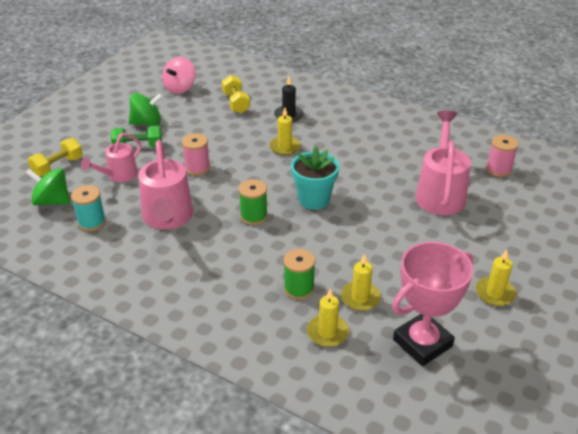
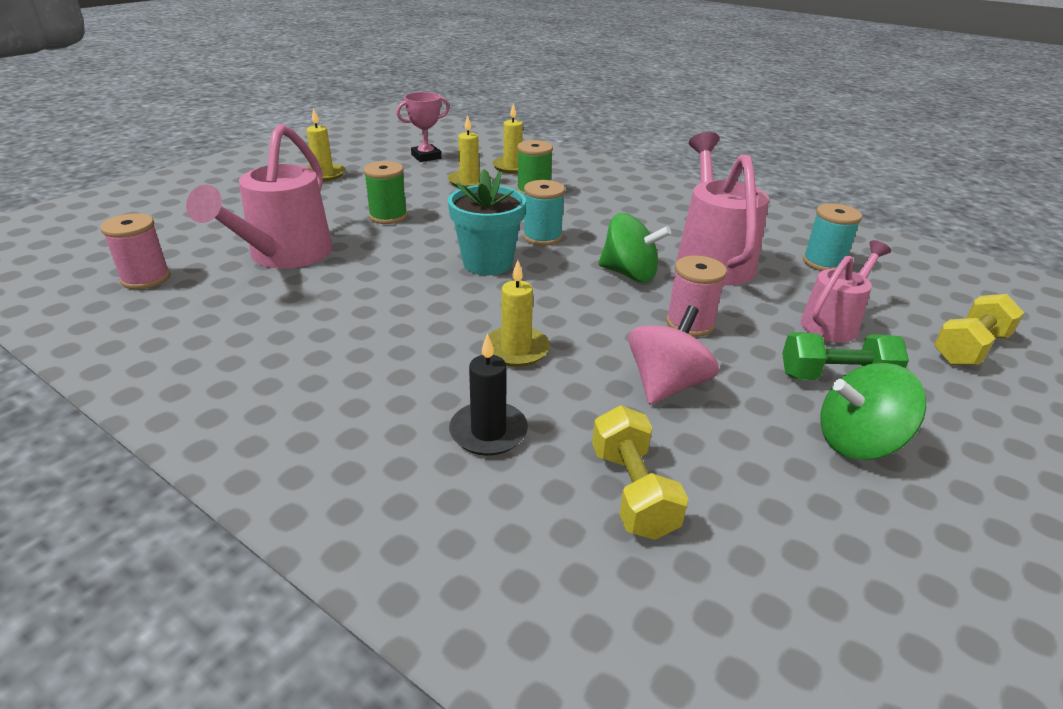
camera: 175 degrees left, 5 degrees down
green spinning top [26,168,70,206] -> green spinning top moved to [598,213,671,282]
pink spinning top [162,57,195,94] -> pink spinning top moved to [628,306,719,405]
green spool [239,179,268,225] -> green spool moved to [364,161,407,224]
pink trophy [392,242,473,366] -> pink trophy [396,92,450,162], size x0.57
none -> turquoise spool [523,180,565,246]

